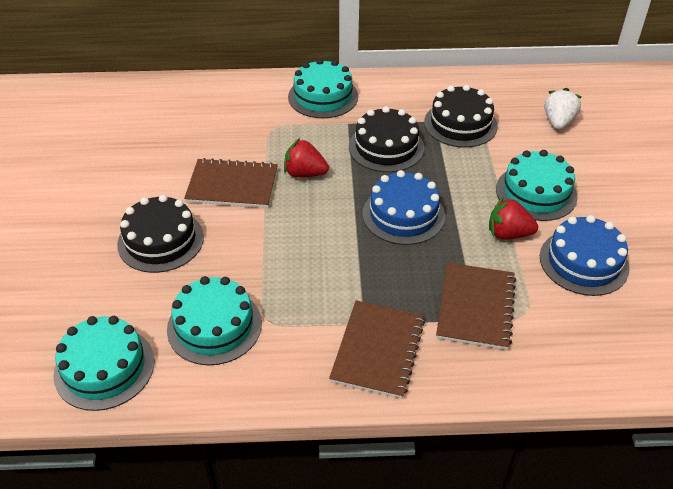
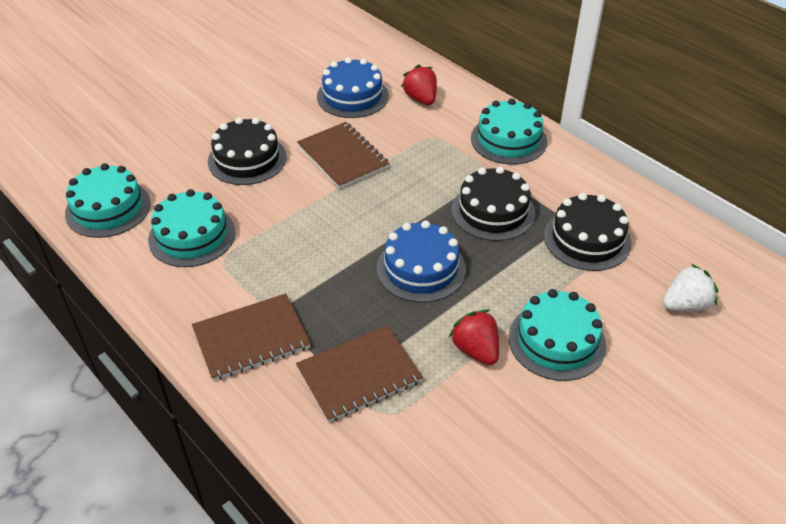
camera: 50 degrees right, 0 degrees up
red strawberry [284,138,329,178] -> red strawberry moved to [401,64,437,105]
blue cake [540,215,630,296] -> blue cake moved to [317,57,389,118]

